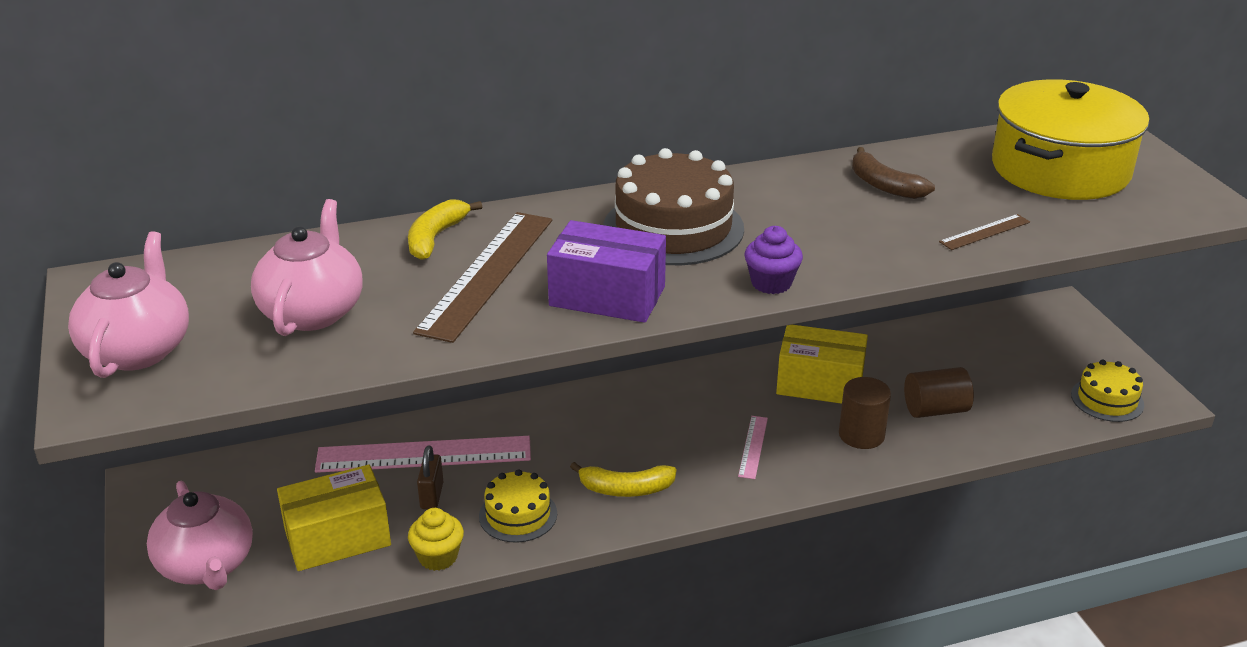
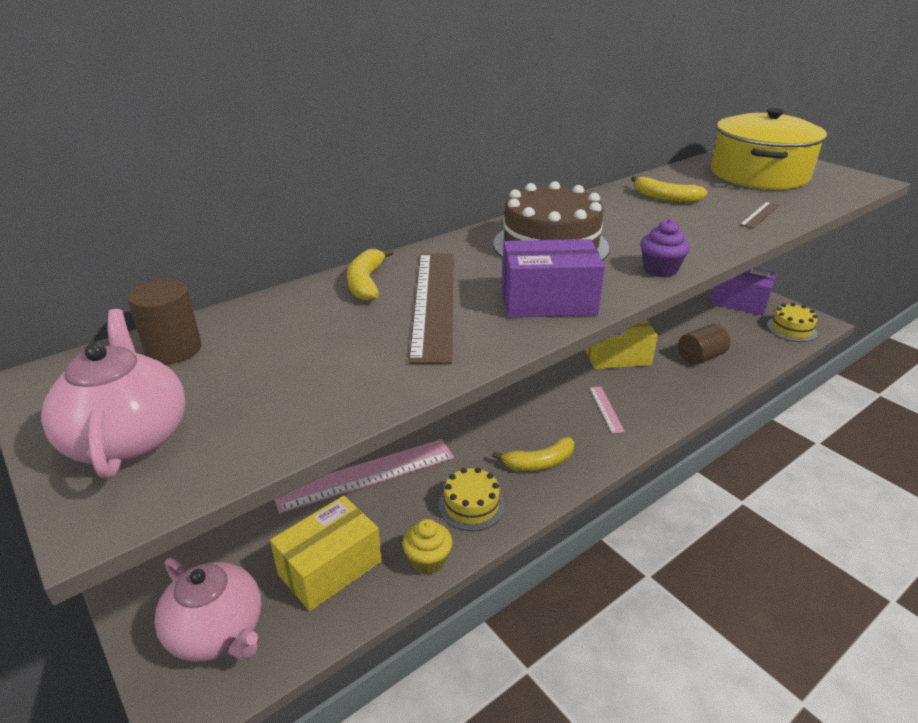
camera: 20 degrees left, 0 degrees up
pink teapot [251,199,363,336] -> none
brown padlock [417,445,443,509] -> none
brown cylinder [839,377,891,449] -> brown cylinder moved to [127,279,202,364]
brown banana [852,147,935,199] -> yellow banana [631,176,707,203]
none -> purple box [710,268,776,316]

